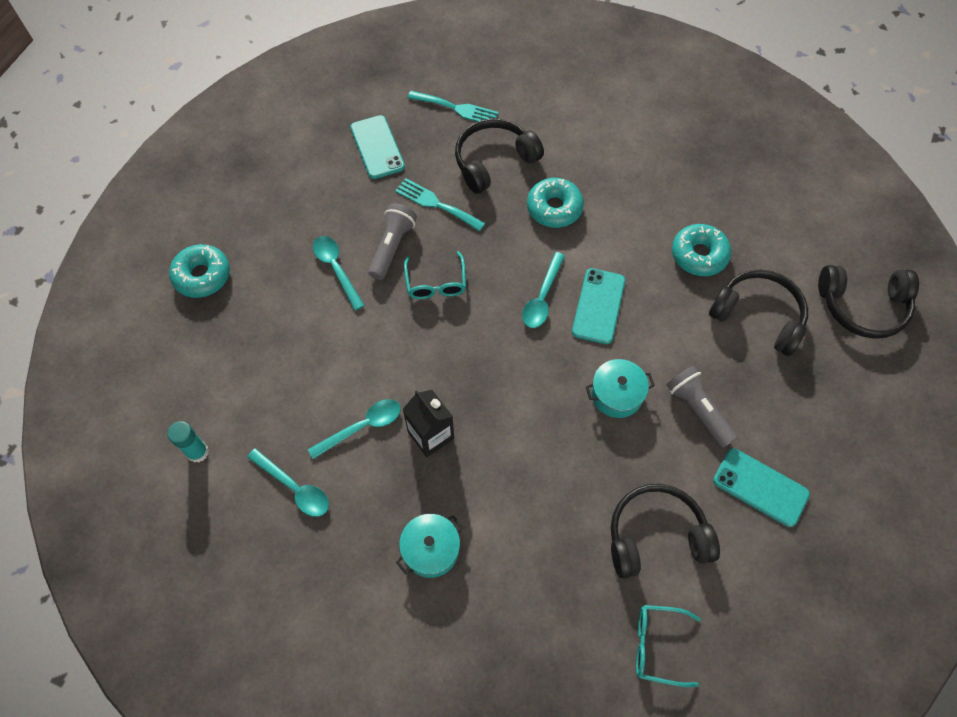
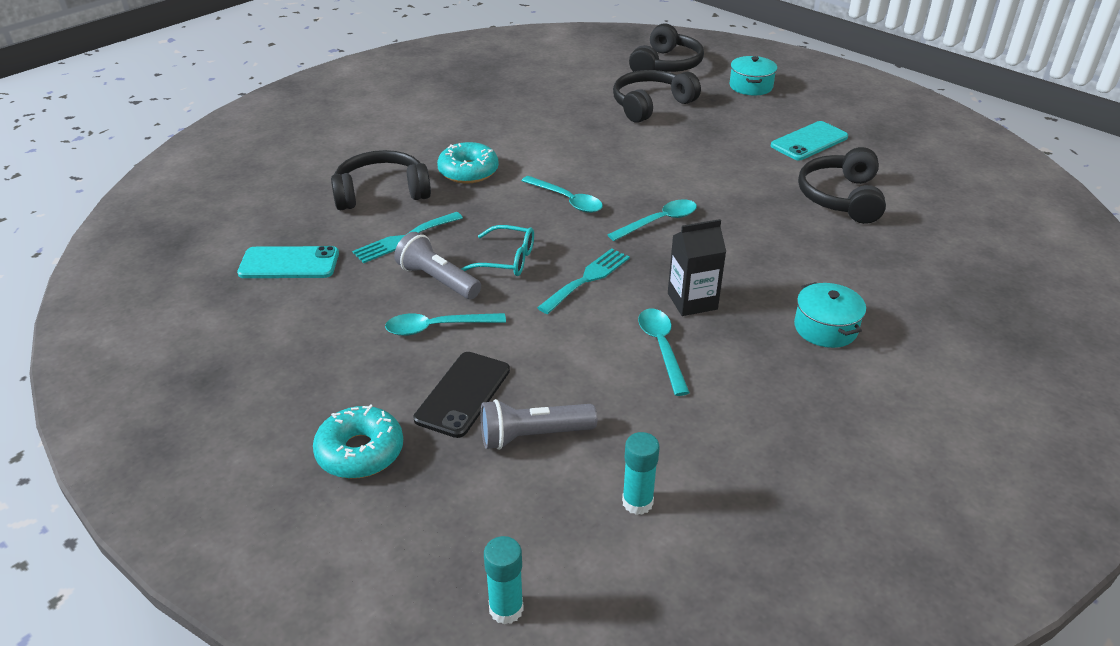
camera: 70 degrees left, 25 degrees down
turquoise spoon [247,448,329,517] -> turquoise spoon moved to [608,199,697,241]
turquoise fork [407,91,499,122] -> turquoise fork moved to [537,248,630,314]
black headphones [455,119,544,194] -> black headphones turned 90 degrees clockwise [331,150,431,210]
turquoise phone [572,268,625,344] -> none
turquoise pot [586,359,655,418] -> turquoise pot moved to [730,56,777,95]
turquoise glasses [636,605,700,687] -> none
grey flashlight [666,366,737,448] -> grey flashlight moved to [481,399,597,450]
turquoise donut [672,224,731,276] -> none
none -> black phone [413,352,510,438]
none -> turquoise glue stick [484,536,524,625]

